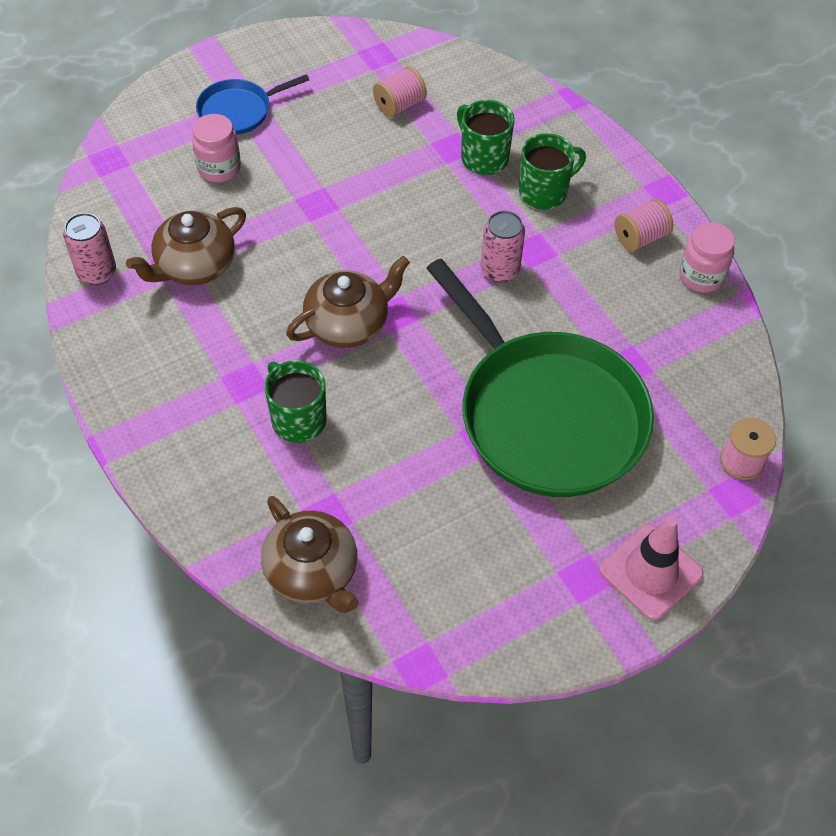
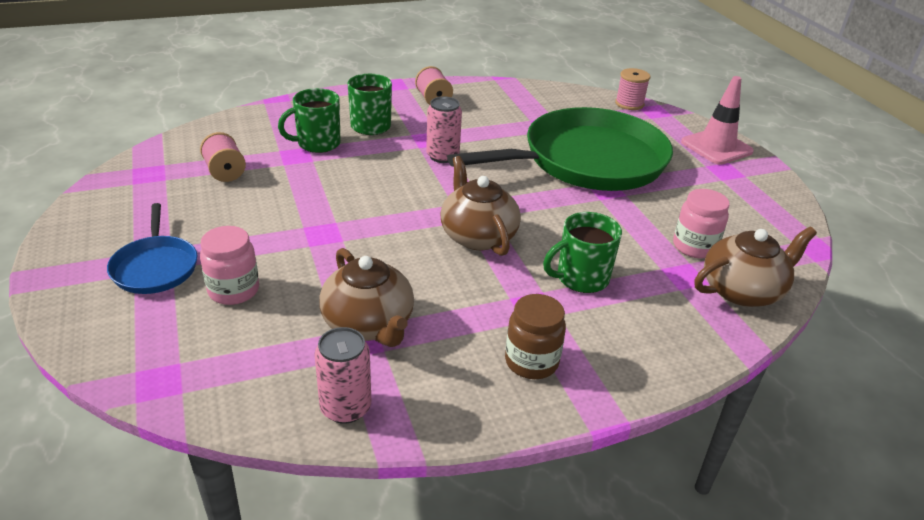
camera: 80 degrees left, 20 degrees down
pink jar [679,222,735,293] -> pink jar moved to [673,189,730,258]
none -> brown jar [505,294,566,379]

